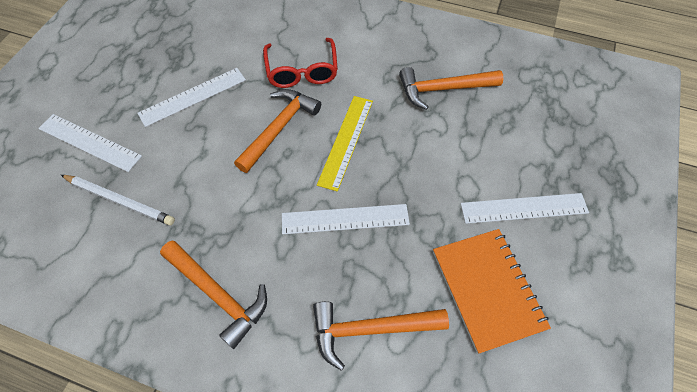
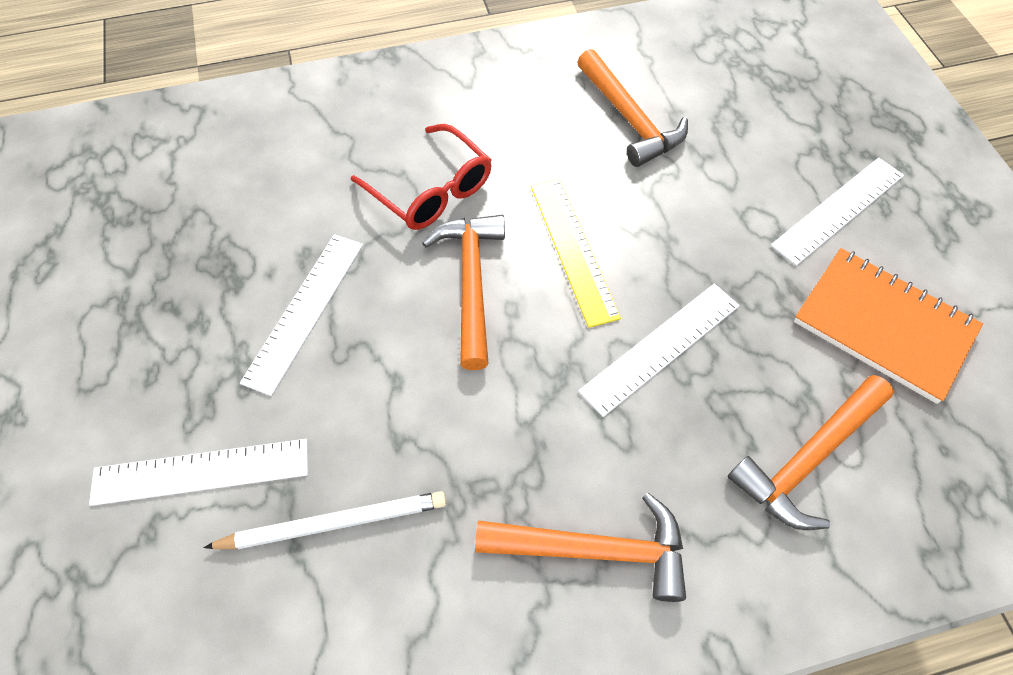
camera: 35 degrees left, 0 degrees up
orange hammer [399,67,503,110] -> orange hammer turned 75 degrees counterclockwise [577,49,688,167]

